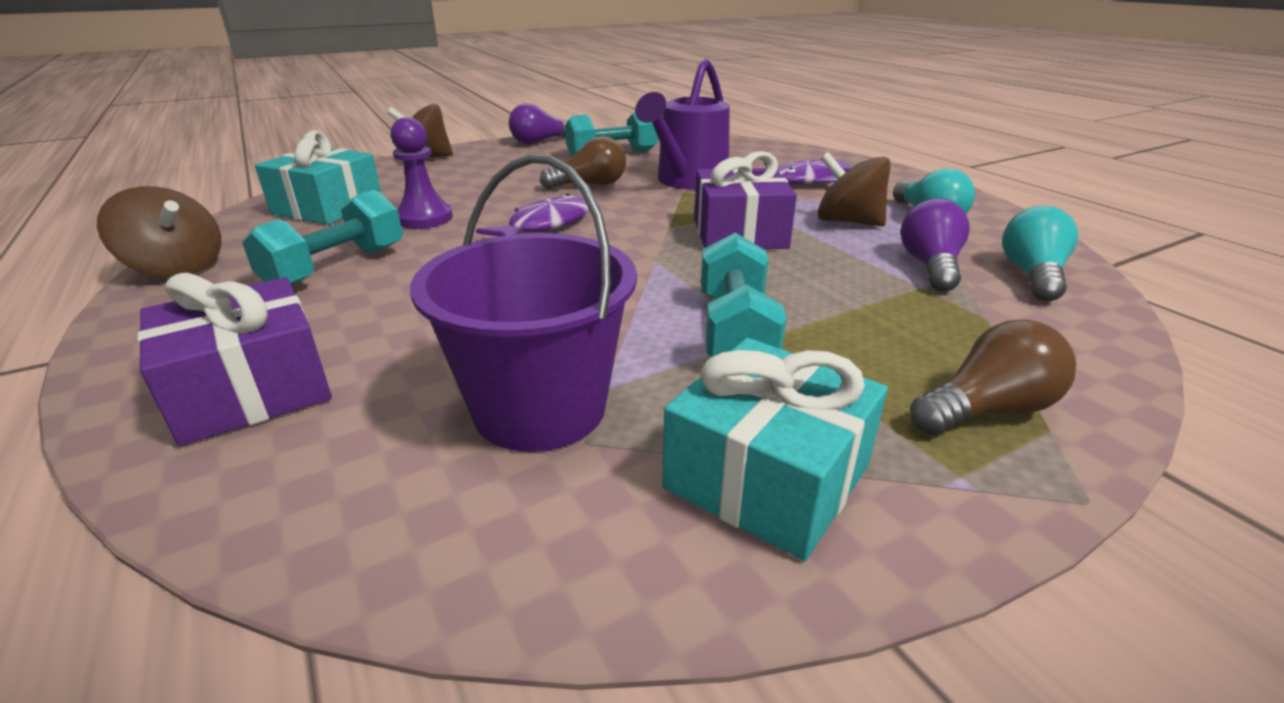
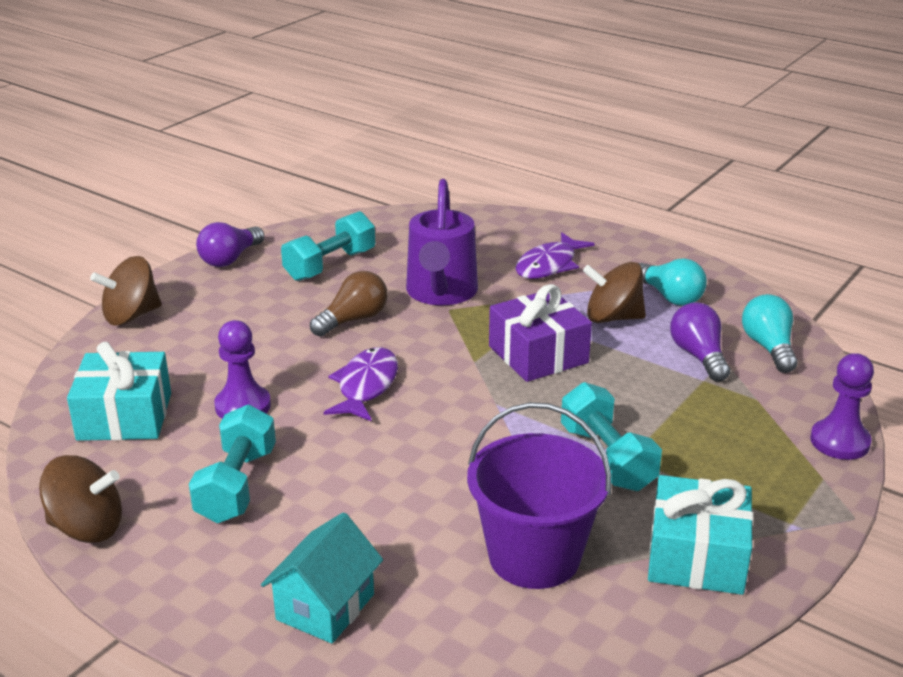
camera: 25 degrees left, 0 degrees up
purple gift [137,273,332,446] -> turquoise house [261,512,383,644]
brown light bulb [910,319,1076,435] -> none
none -> purple pawn [810,353,874,460]

